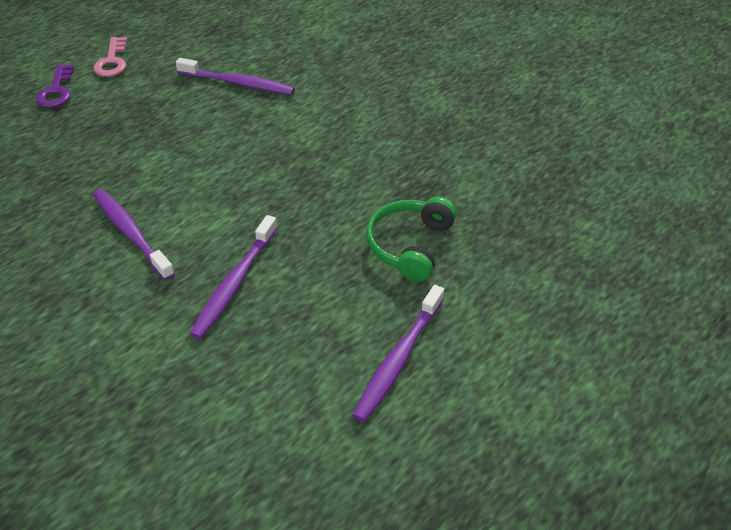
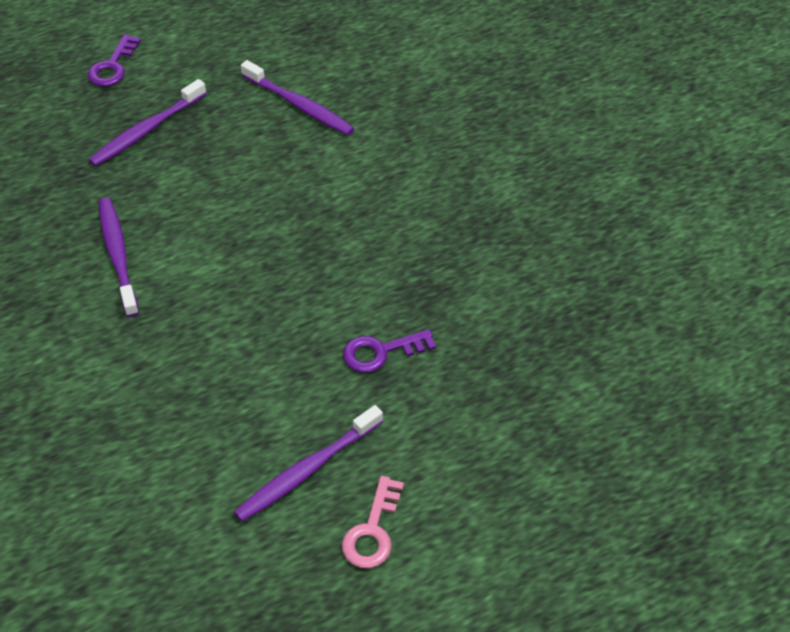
camera: 20 degrees right, 5 degrees up
pink key [93,37,127,77] -> pink key moved to [342,476,404,568]
purple toothbrush [190,215,277,339] -> purple toothbrush moved to [89,79,207,166]
green headphones [366,196,457,282] -> purple key [343,329,436,373]

